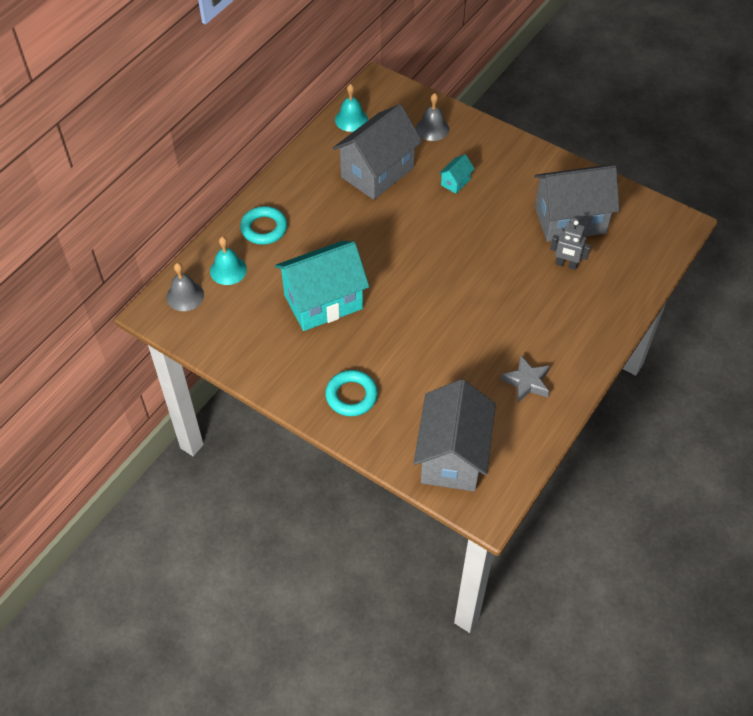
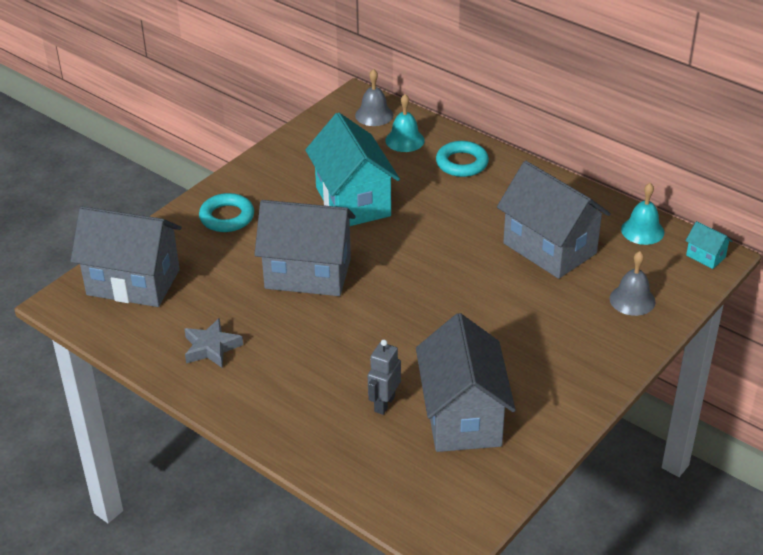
camera: 95 degrees right, 15 degrees down
turquoise house [439,154,475,194] -> turquoise house moved to [686,221,732,269]
none -> grey house [254,200,356,296]

